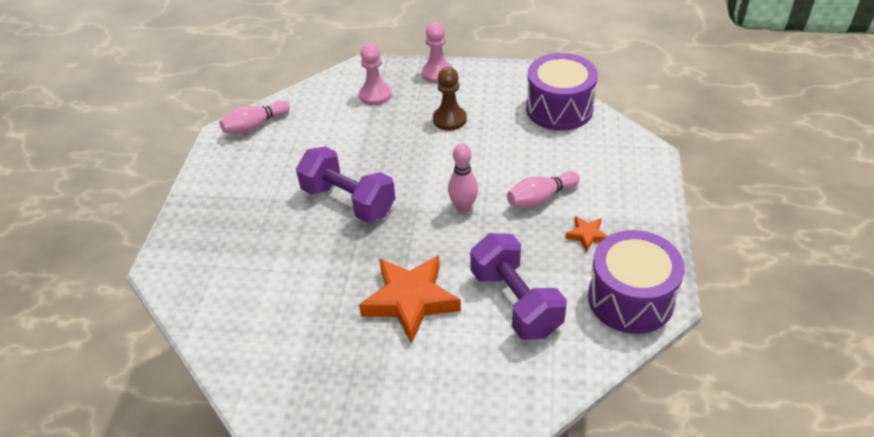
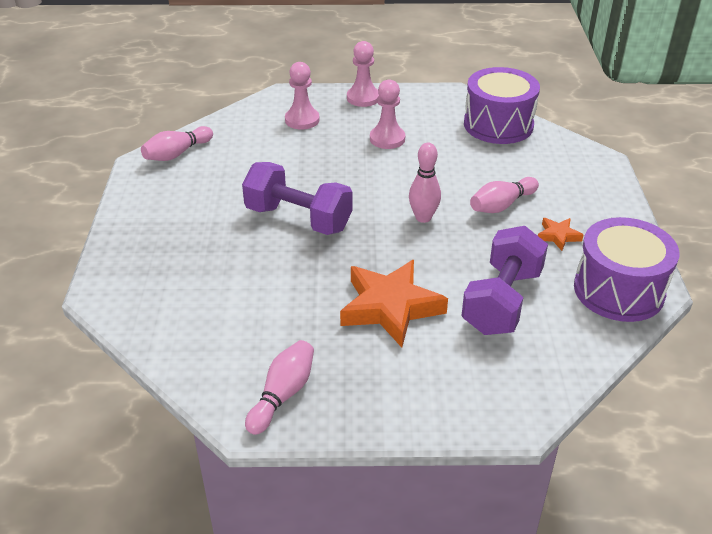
camera: 10 degrees left, 5 degrees down
brown pawn [433,67,467,131] -> pink pawn [370,80,405,149]
purple dumbbell [470,233,567,340] -> purple dumbbell turned 60 degrees clockwise [461,226,548,335]
none -> pink bowling pin [245,340,314,435]

